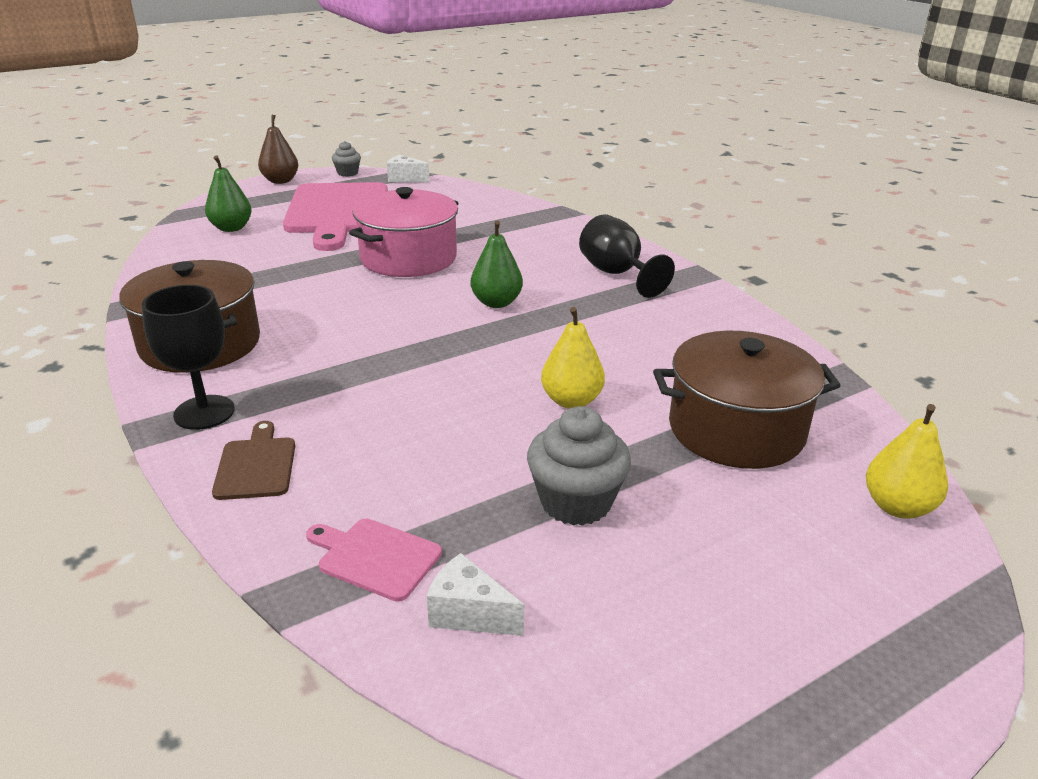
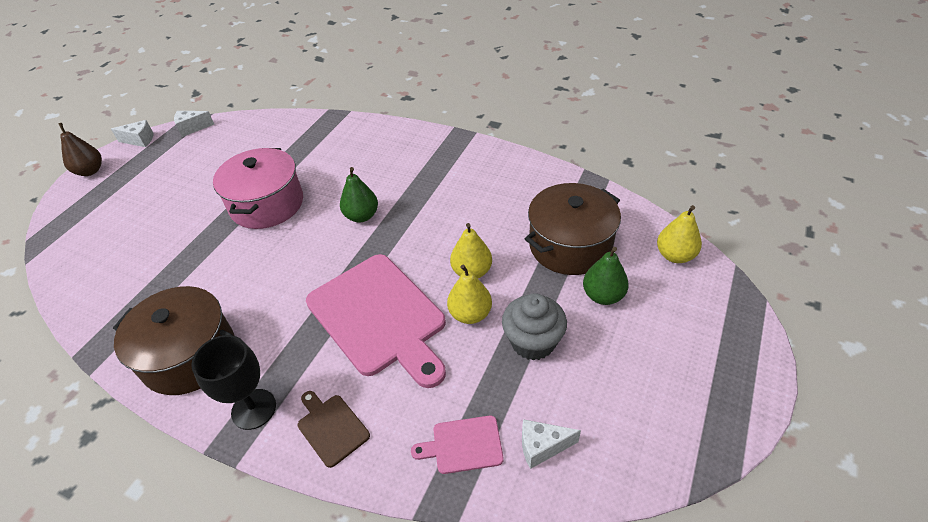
camera: 30 degrees left, 15 degrees up
green pear [205,155,252,232] -> green pear moved to [583,247,629,305]
pink cutting board [283,182,388,251] -> pink cutting board moved to [306,254,446,388]
grey cupcake [332,141,361,177] -> white cheese [111,120,154,147]
black goblet [579,214,675,298] -> none
none -> yellow pear [447,265,492,324]

